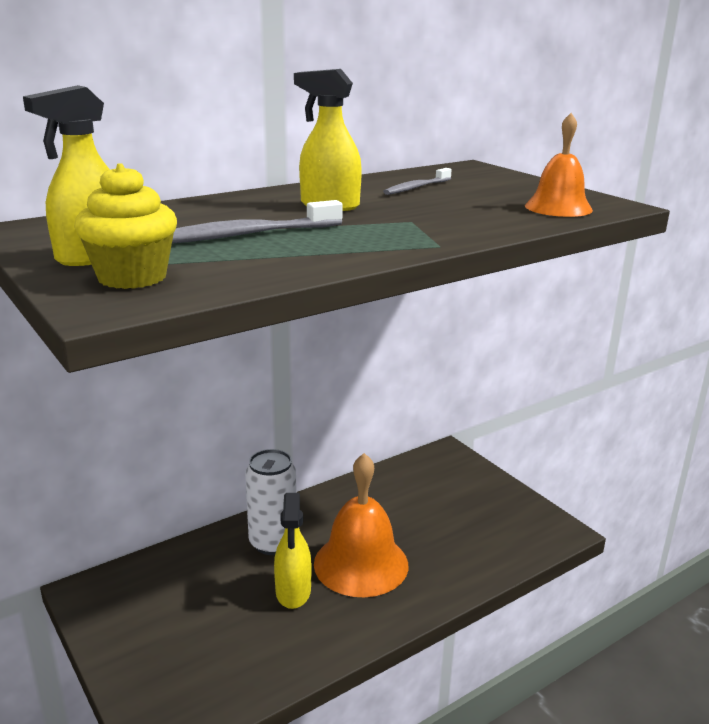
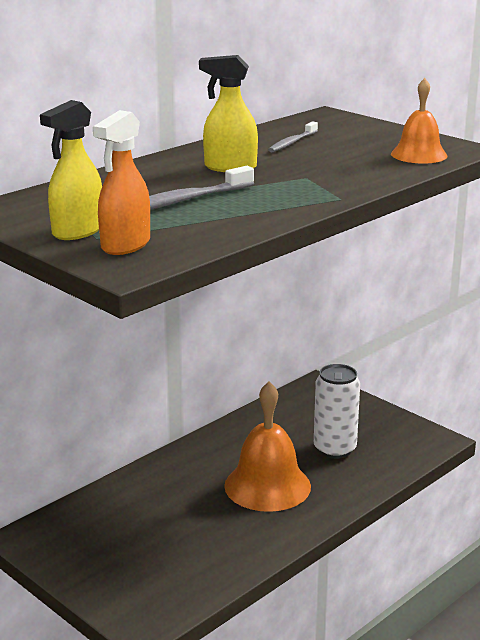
camera: 10 degrees left, 0 degrees up
yellow cupcake [74,163,177,289] -> orange spray bottle [93,110,150,255]
white can [245,449,296,555] -> white can moved to [314,364,360,459]
yellow spray bottle [274,493,312,609] -> none

